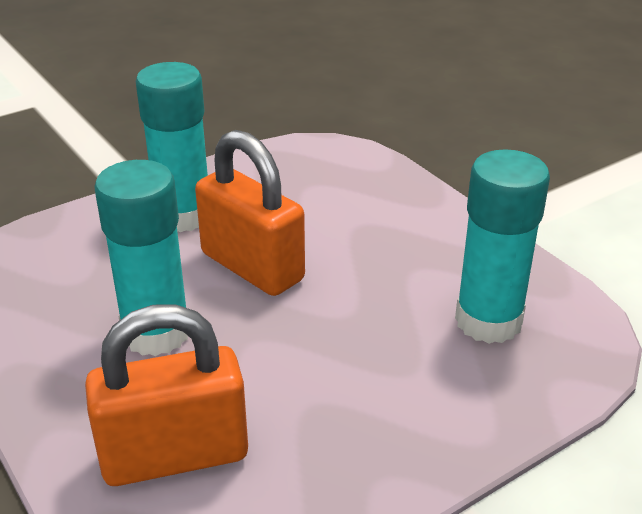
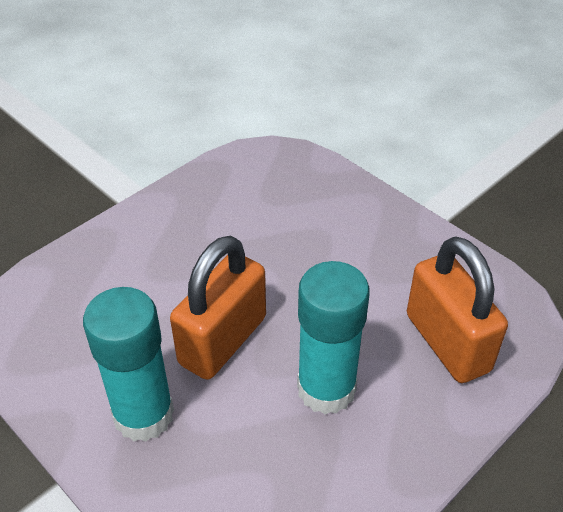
camera: 100 degrees left, 10 degrees up
turquoise glue stick [455,149,550,344] -> none

